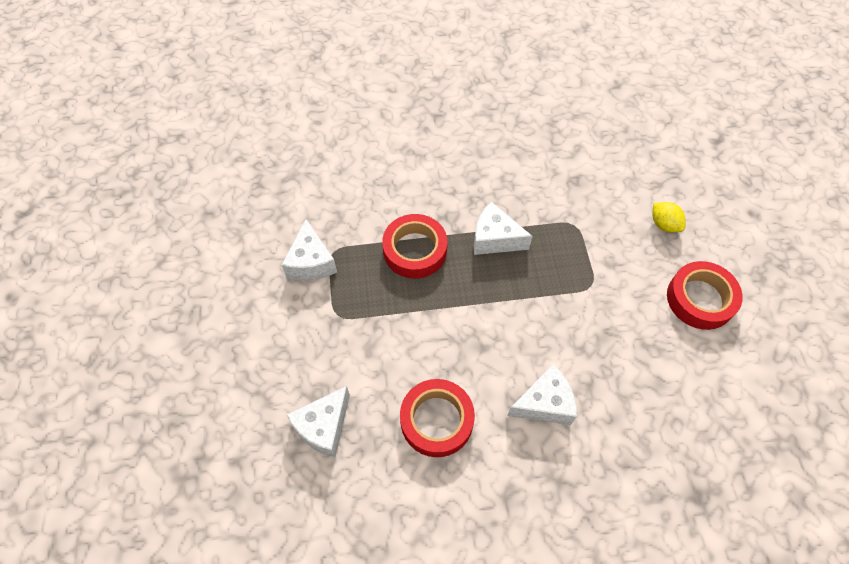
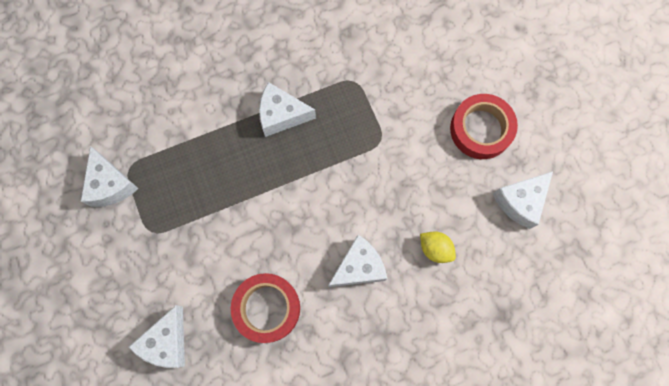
camera: 15 degrees left, 15 degrees up
red tape [382,214,447,279] -> none
yellow lemon [653,202,686,233] -> yellow lemon moved to [420,231,456,263]
none -> white cheese [493,171,553,229]

